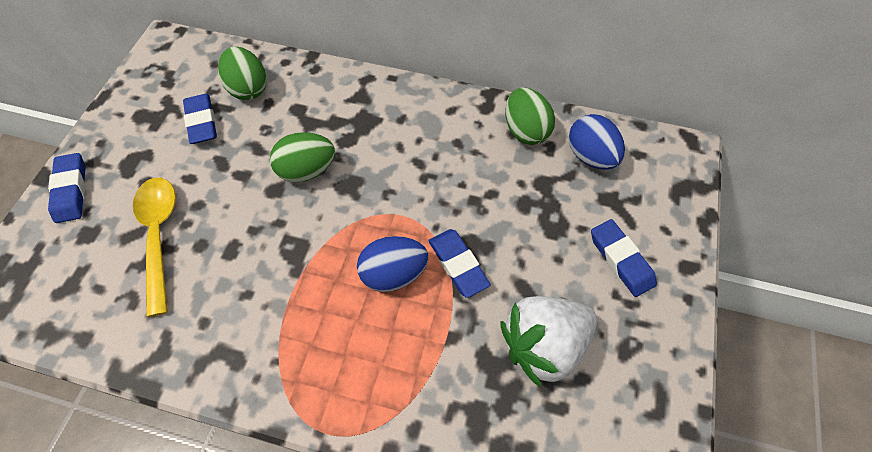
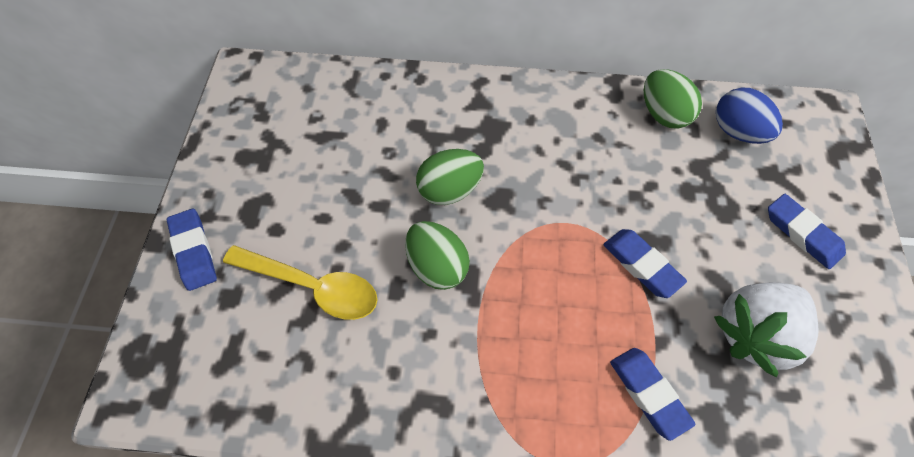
camera: 10 degrees left, 0 degrees up
yellow spoon [133,178,176,317] -> yellow spoon turned 135 degrees clockwise [223,245,378,320]
blue eraser [183,94,217,144] -> blue eraser moved to [610,348,695,441]
green egg [218,47,267,100] -> green egg moved to [405,221,470,290]
blue egg [357,236,428,292] -> none

